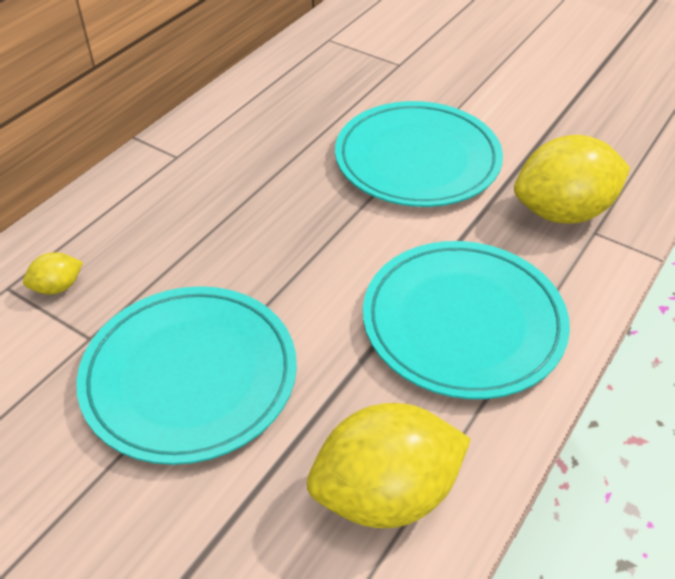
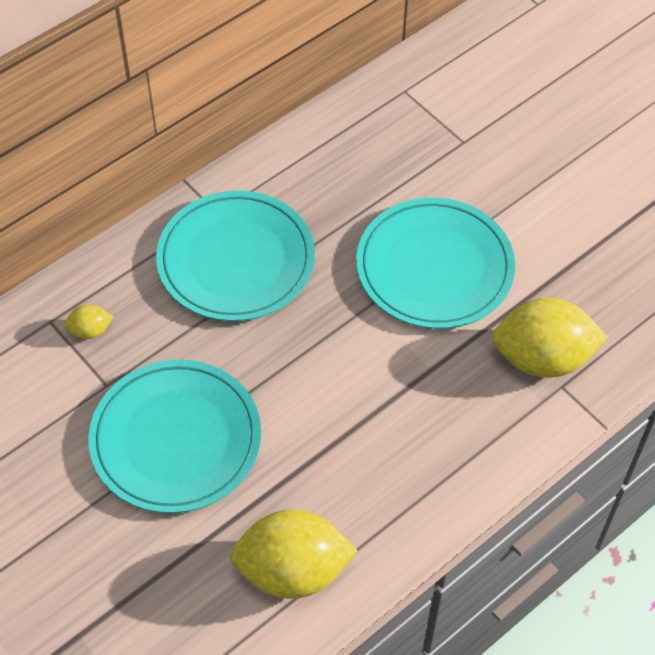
camera: 15 degrees right, 10 degrees up
turquoise plate [363,241,570,399] -> turquoise plate moved to [156,191,315,321]

